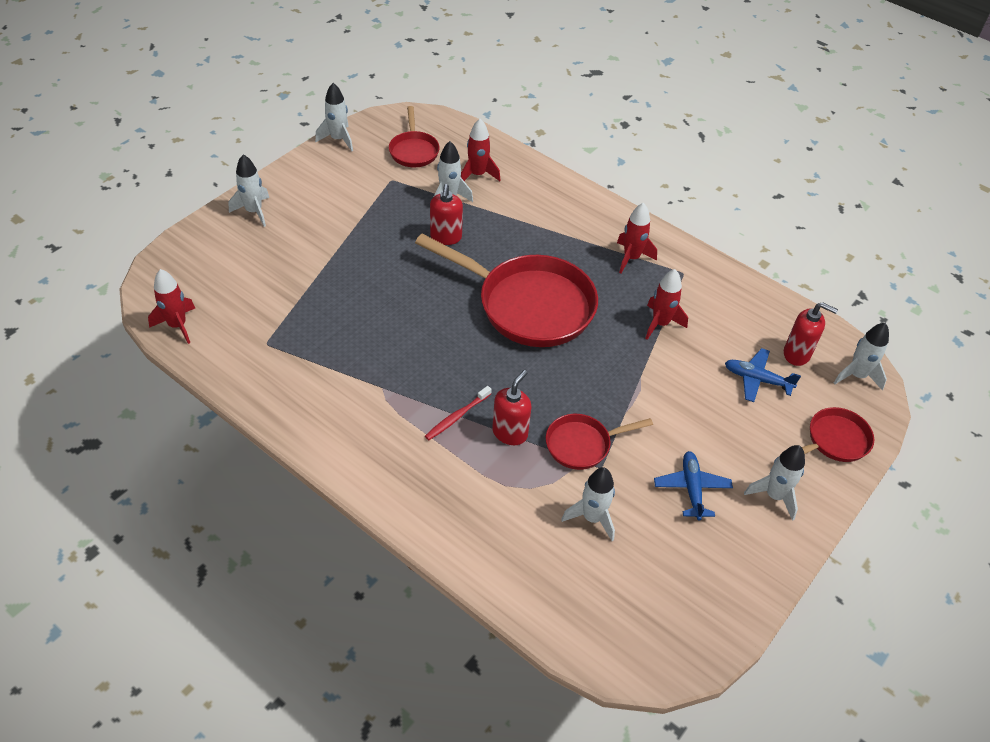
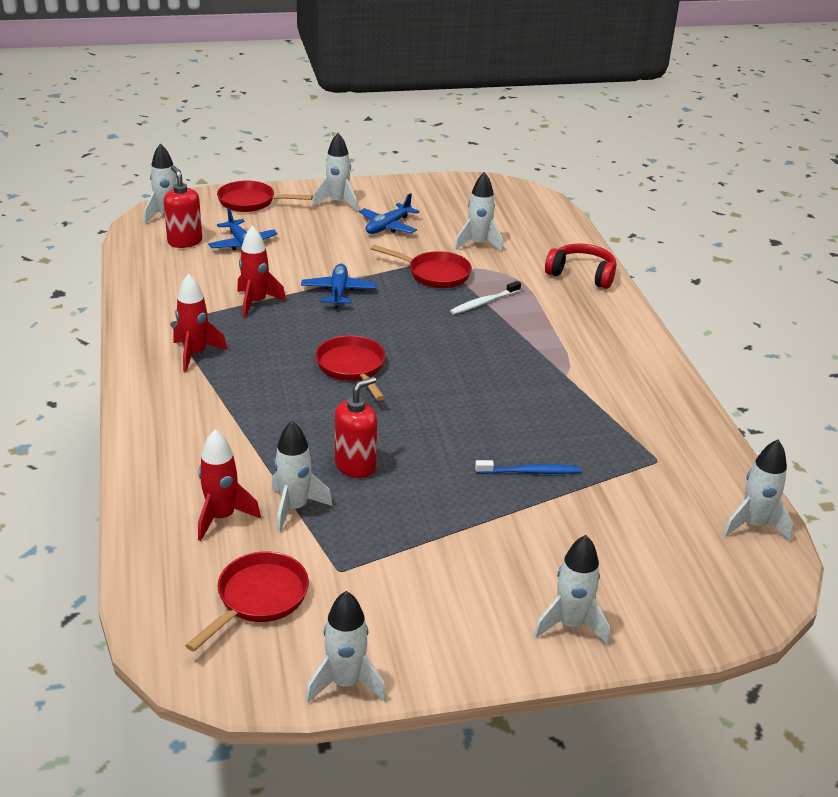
camera: 140 degrees left, 15 degrees down
red rocket [148,269,195,344] -> white rocket [723,439,793,541]
red pan [415,234,598,347] -> red pan [315,335,386,401], size x0.50
red toothbrush [425,386,492,440] -> none
red soap dispenser [492,370,531,445] -> white toothbrush [450,281,521,315]
none -> blue plane [301,264,376,308]
none -> blue toothbrush [475,460,581,474]
none -> red headphones [545,243,617,289]

